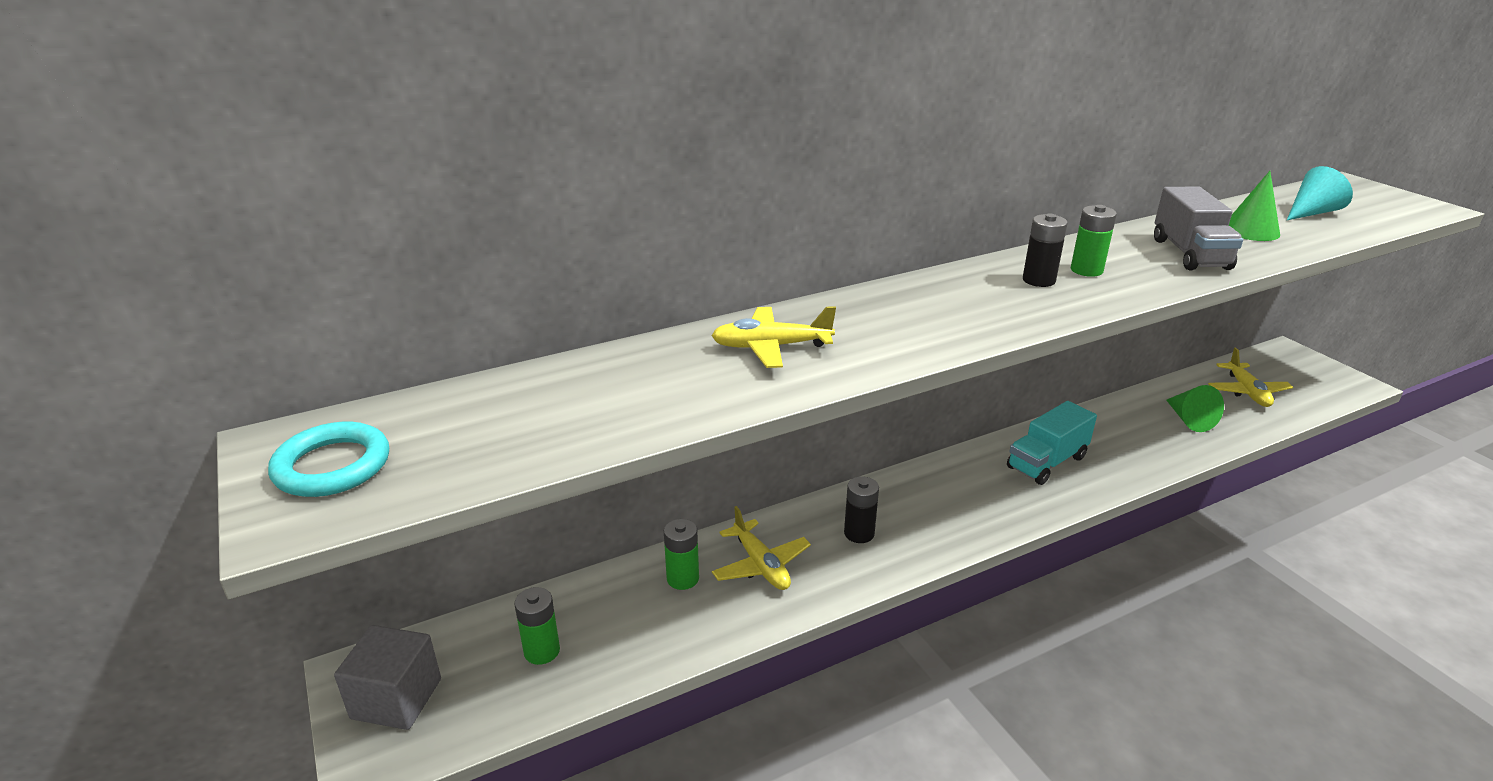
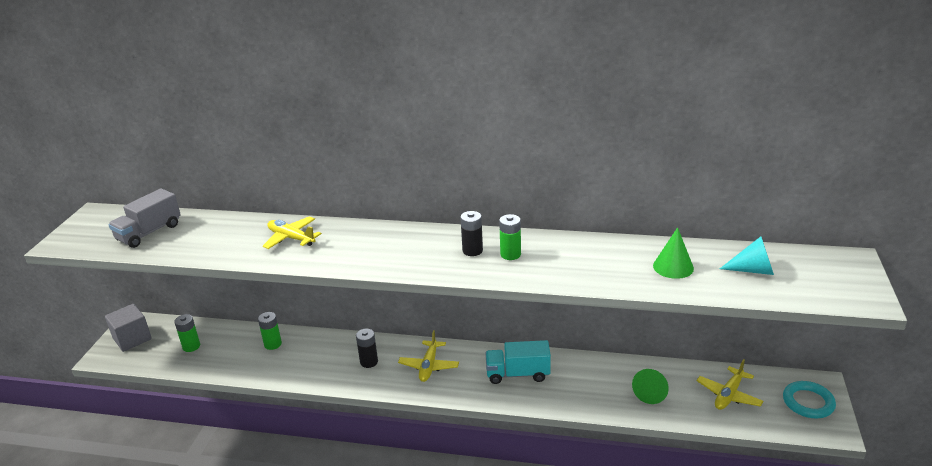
camera: 40 degrees right, 0 degrees up
turquoise ring [268,422,389,497] -> turquoise ring moved to [783,381,836,418]
yellow plane [712,506,811,590] -> yellow plane moved to [398,330,459,382]
grey truck [1154,187,1243,270] -> grey truck moved to [108,188,181,248]

